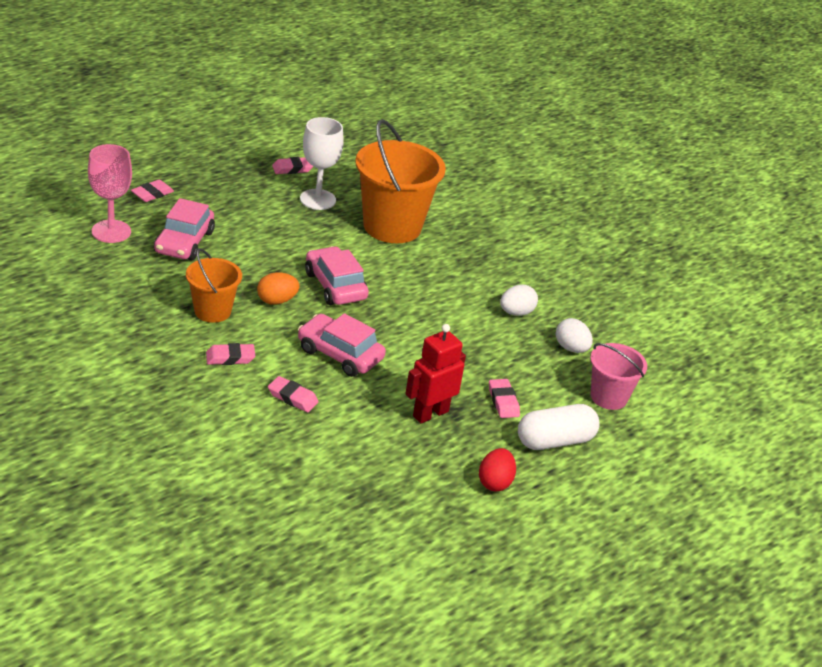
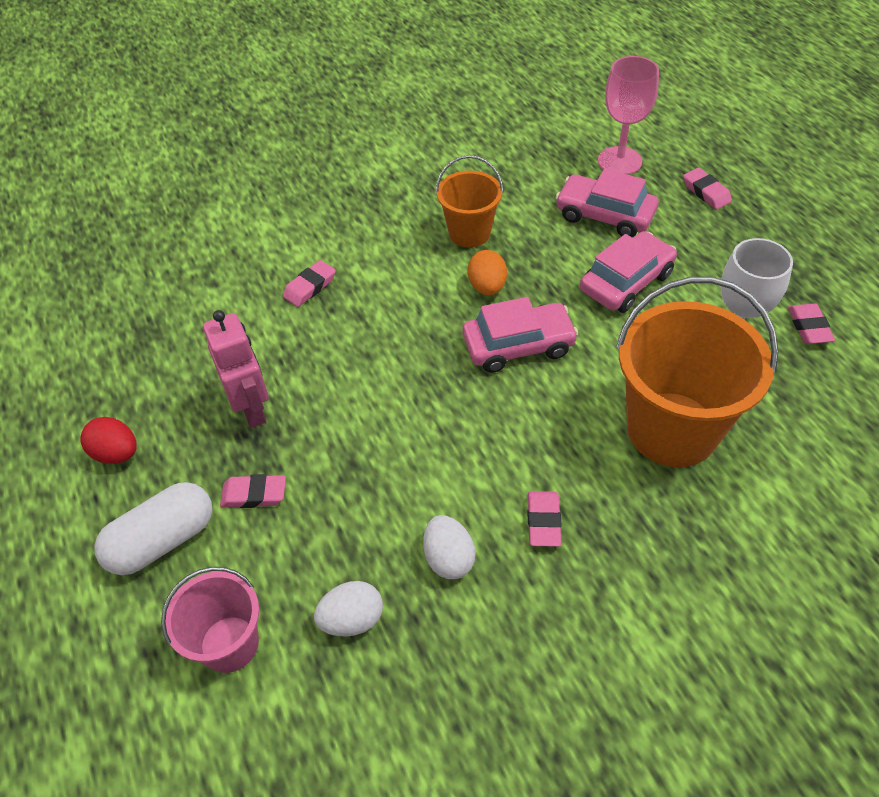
camera: 110 degrees right, 15 degrees up
pink eraser [206,343,255,365] -> pink eraser moved to [527,491,562,547]
pink car [298,313,386,377] -> pink car moved to [580,231,677,313]
red robot [405,324,466,424] -> pink robot [203,310,269,428]
white capsule [518,404,600,450] -> white capsule turned 60 degrees clockwise [94,482,212,575]

